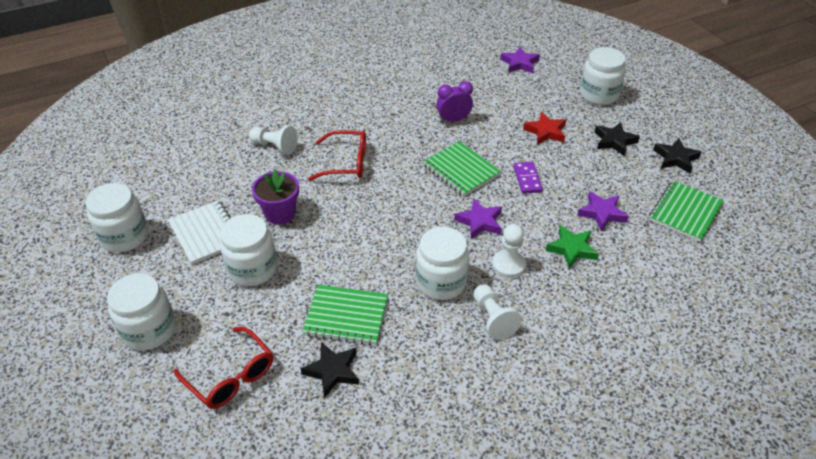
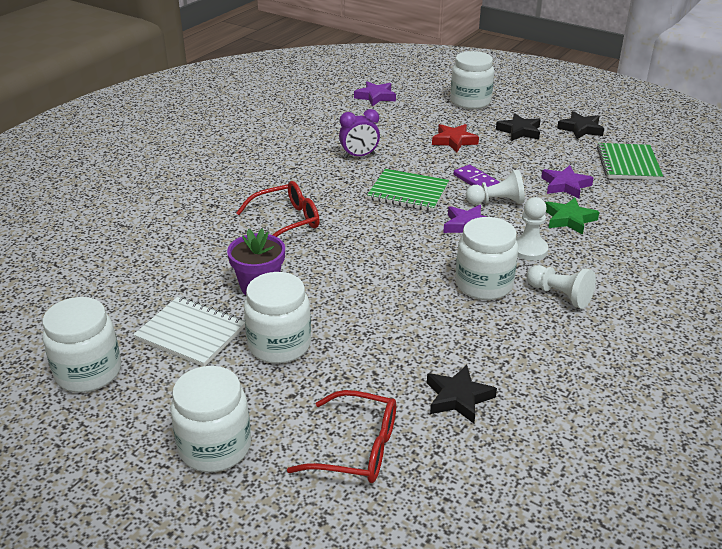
camera: 30 degrees left, 10 degrees down
white pawn [249,125,298,155] -> white pawn moved to [466,170,525,205]
green notebook [302,284,388,345] -> none
purple clock [436,81,473,123] -> purple clock turned 150 degrees counterclockwise [339,109,380,158]

